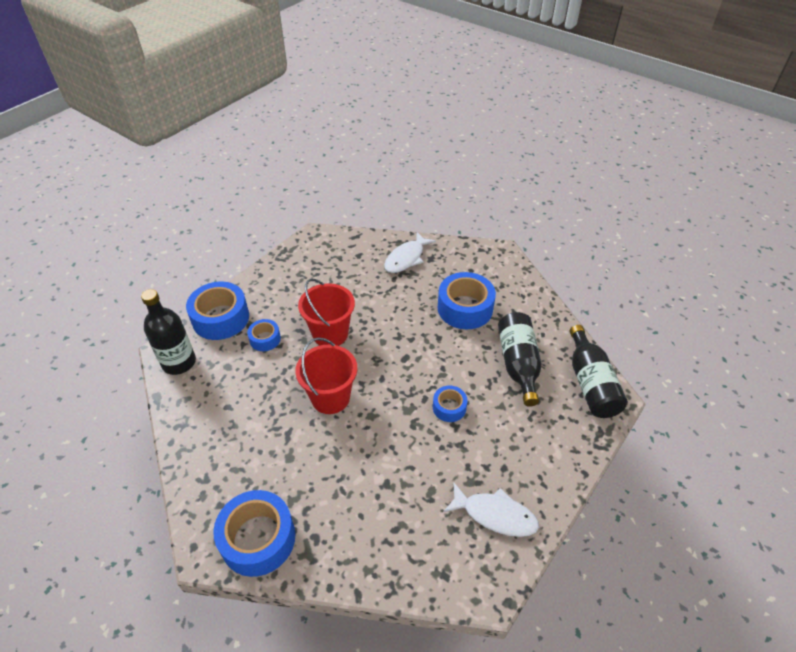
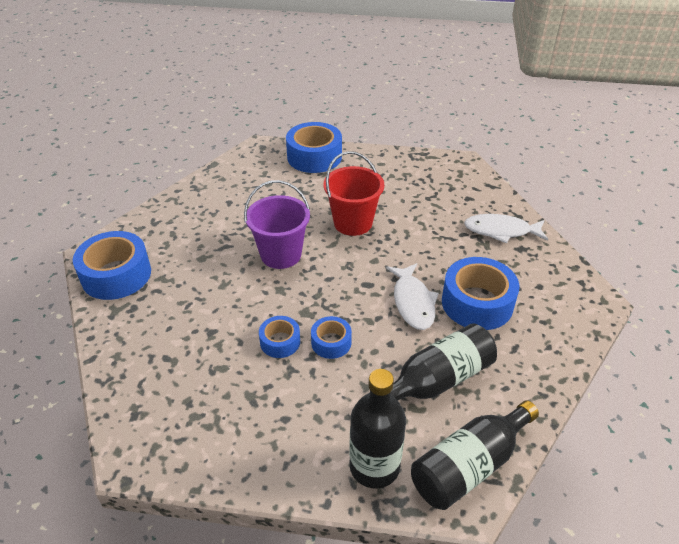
camera: 60 degrees right, 5 degrees down
black bottle [141,289,196,375] -> black bottle moved to [349,369,406,489]
blue tape [247,319,281,351] -> blue tape moved to [259,316,300,358]
red bucket [295,337,357,414] -> purple bucket [244,180,310,269]
white fish [443,483,539,537] -> white fish moved to [386,263,439,330]

